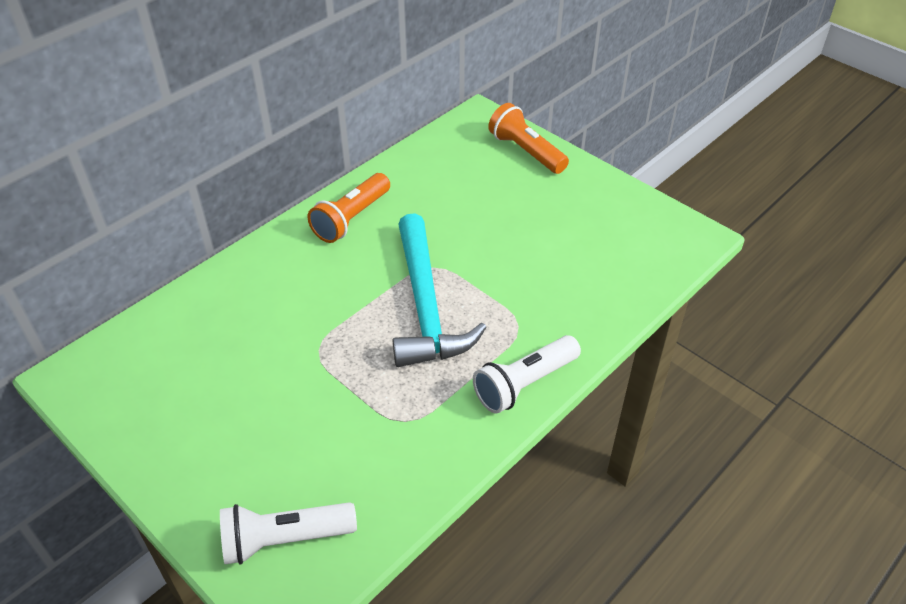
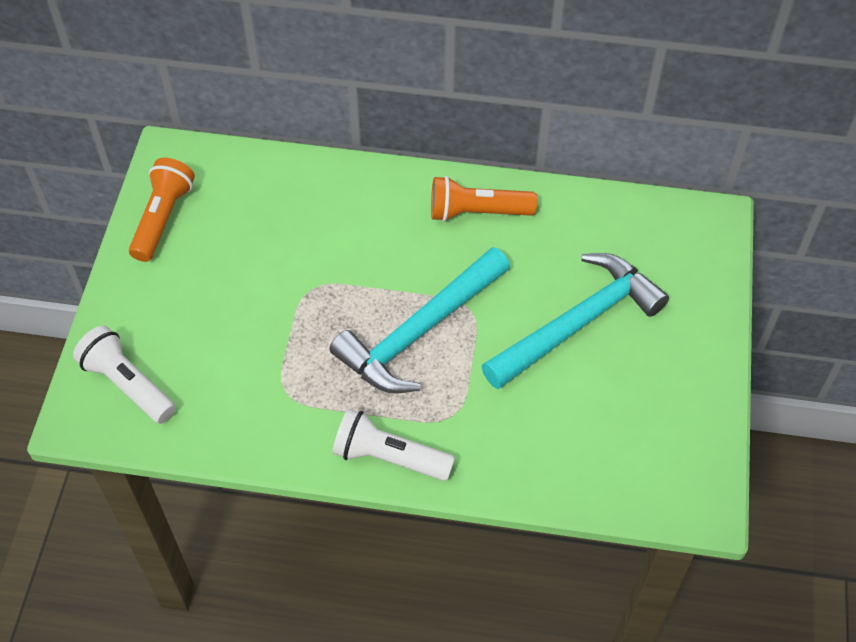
camera: 55 degrees right, 10 degrees up
orange flashlight [488,103,569,174] -> orange flashlight moved to [129,158,195,262]
none -> turquoise hammer [481,253,669,389]

